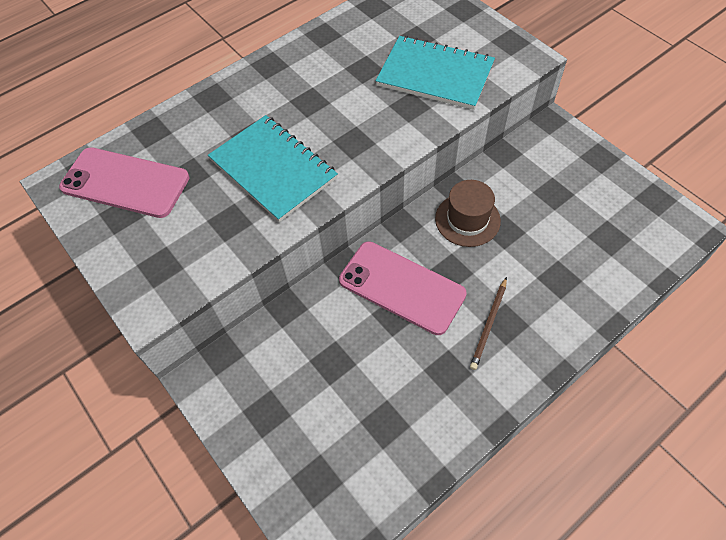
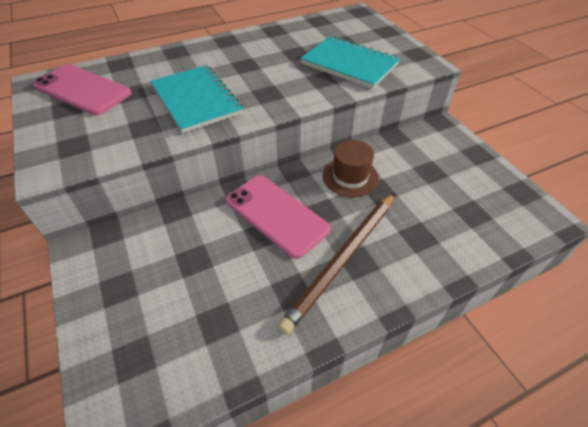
camera: 10 degrees right, 10 degrees down
brown pencil [470,277,507,370] -> brown pencil [278,193,395,335], size x2.01

